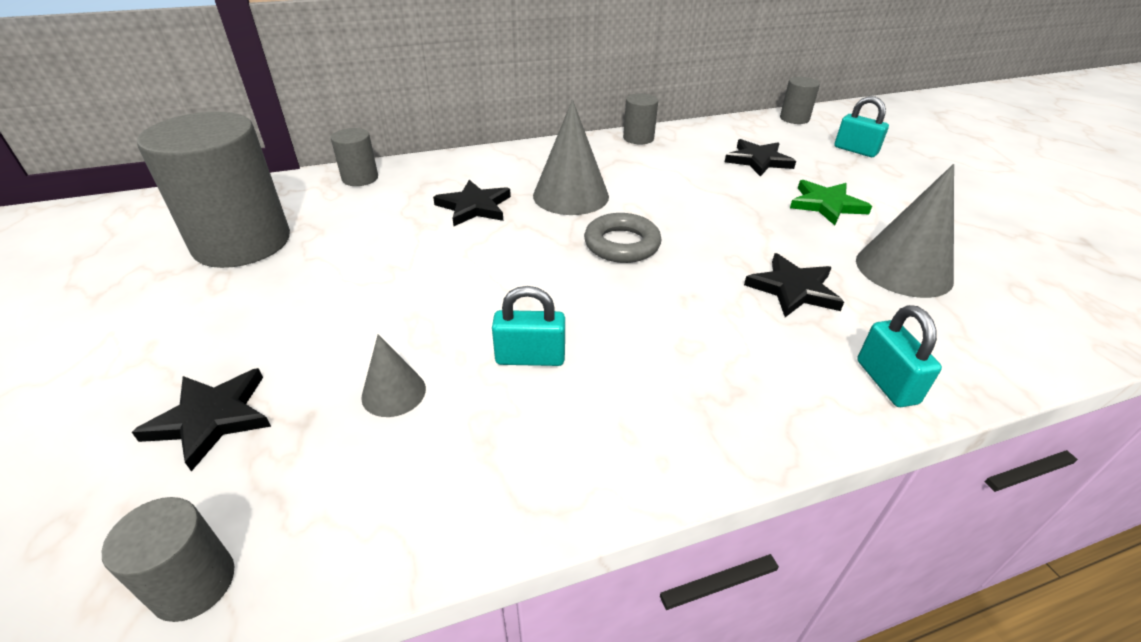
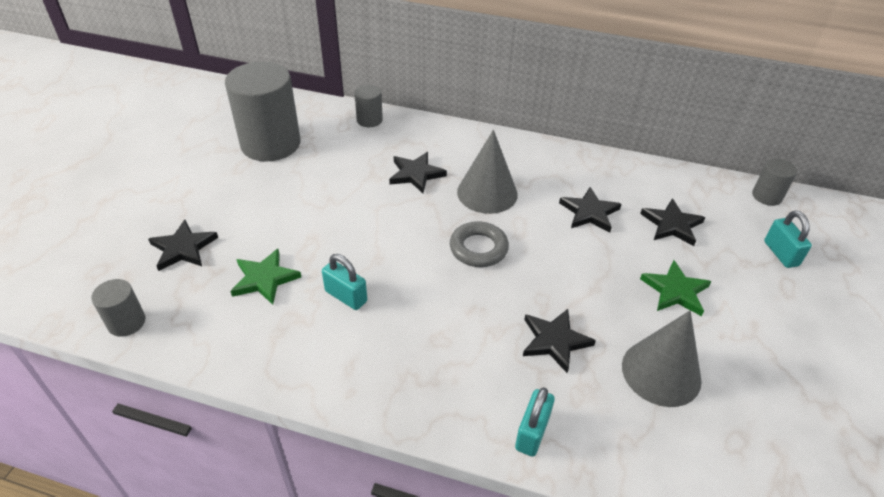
camera: 35 degrees right, 5 degrees up
grey cone [361,334,426,417] -> green star [230,249,301,305]
grey cylinder [623,93,658,144] -> none
none -> black star [559,187,621,232]

